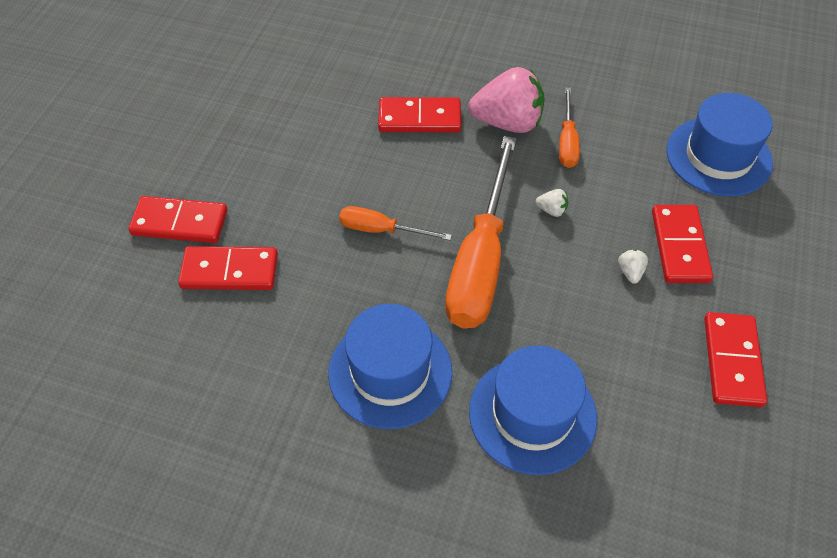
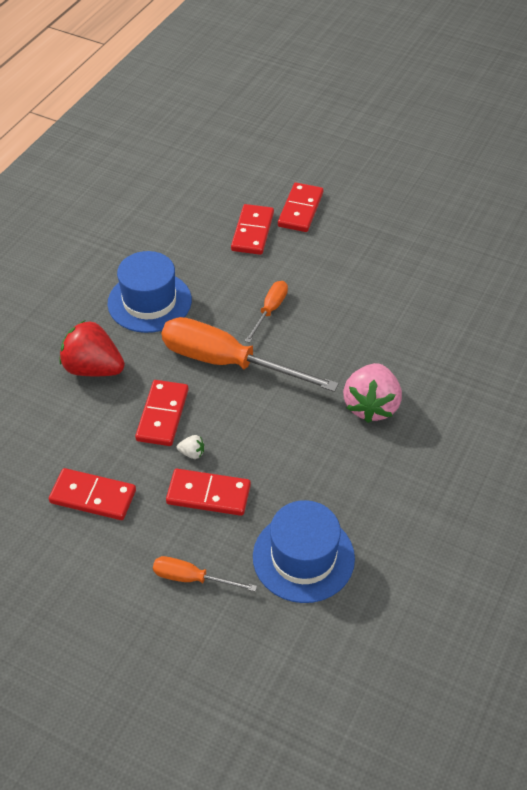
camera: 100 degrees right, 5 degrees down
red domino [378,97,461,132] -> red domino moved to [135,380,189,446]
blue hat [469,345,597,475] -> red strawberry [59,320,125,377]
white strawberry [536,189,568,217] -> none
orange screwdriver [559,87,580,168] -> orange screwdriver moved to [153,556,257,592]

